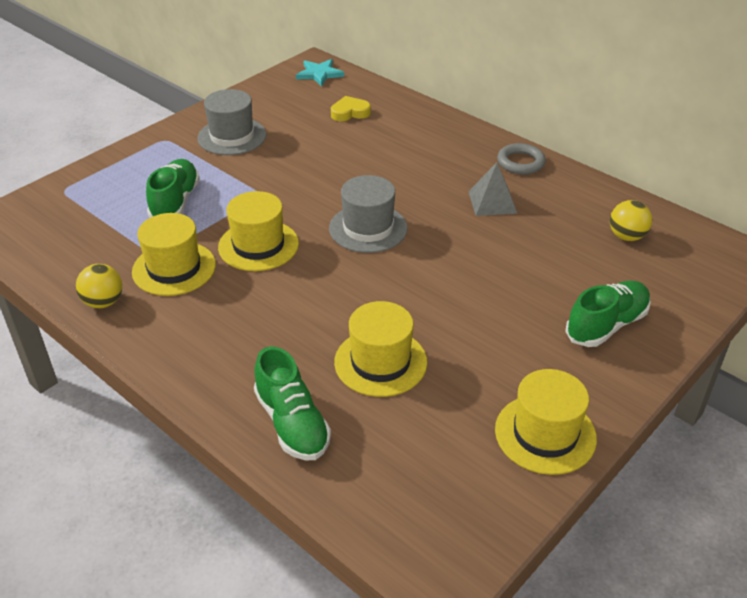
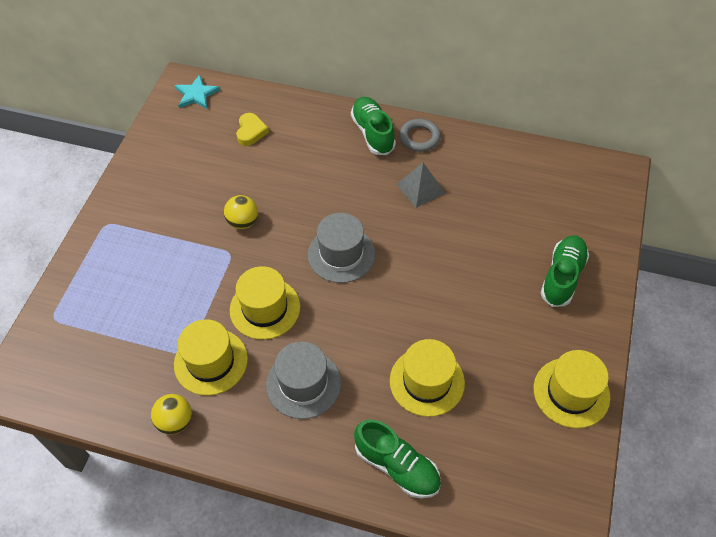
camera: 25 degrees left, 15 degrees up
green shoe [146,159,200,218] -> green shoe moved to [351,97,396,155]
grey hat [197,89,267,155] -> grey hat moved to [266,342,341,419]
yellow heart [331,96,371,121] -> yellow heart turned 135 degrees clockwise [236,113,269,146]
yellow ball [610,200,652,241] -> yellow ball moved to [224,195,258,229]

